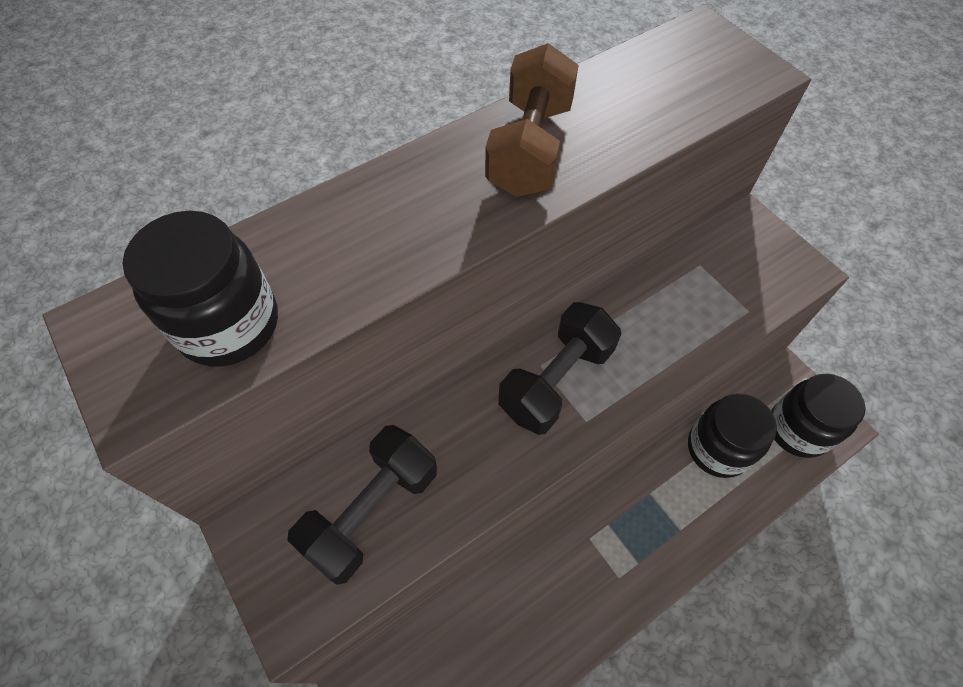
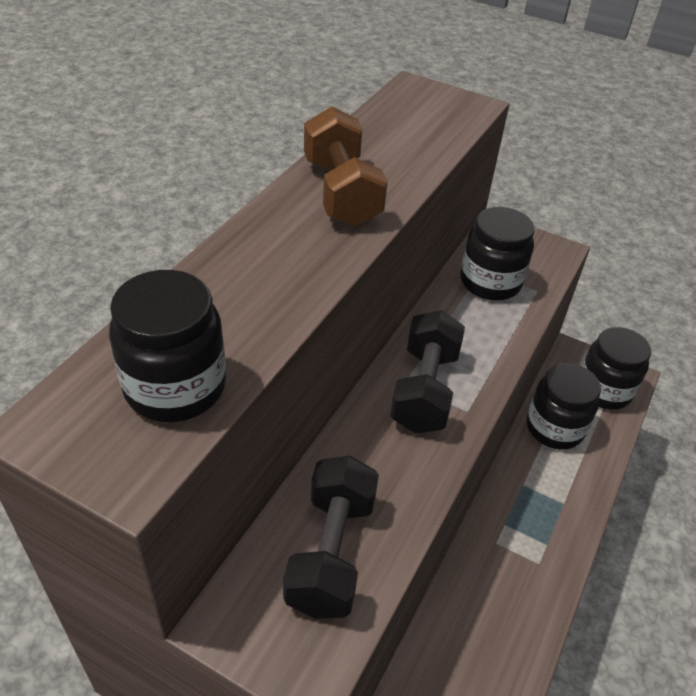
camera: 30 degrees left, 15 degrees down
none -> black jar [460,207,534,301]

